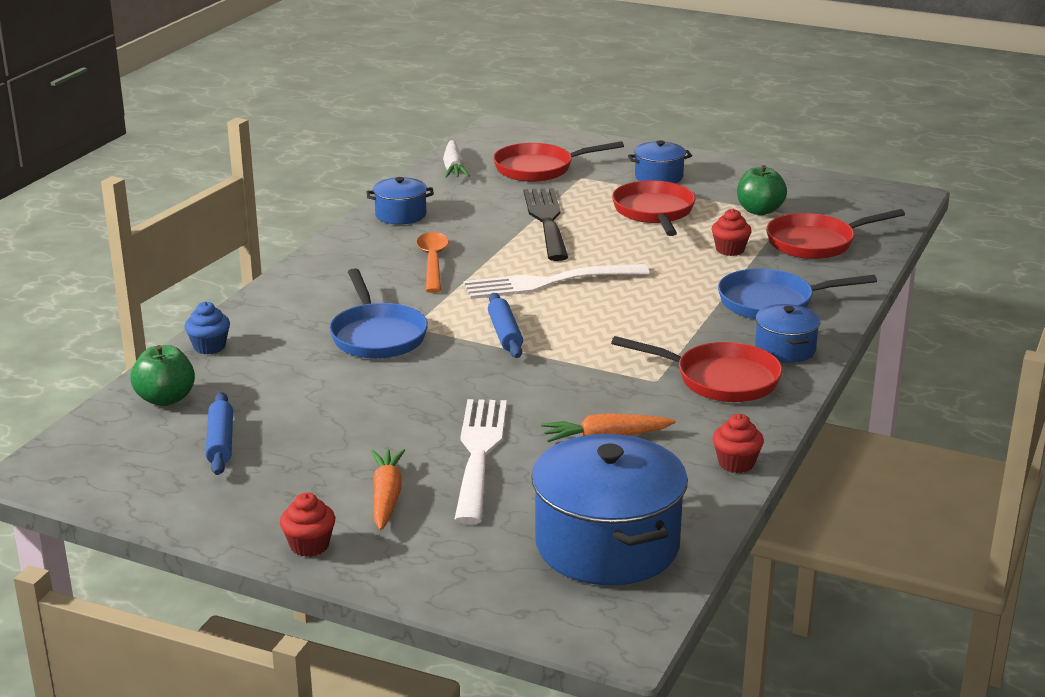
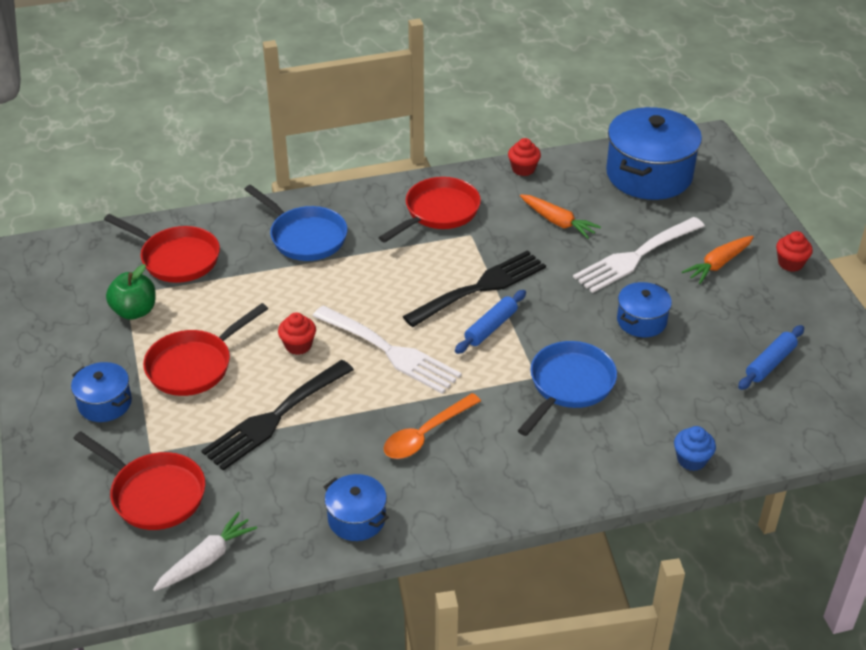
camera: 130 degrees left, 15 degrees up
green apple [130,345,195,406] -> none
red pan [611,336,783,402] -> red pan turned 60 degrees clockwise [378,177,481,243]
red cupcake [712,209,752,256] -> red cupcake moved to [278,312,316,355]
blue pot [755,304,820,363] -> blue pot moved to [617,282,672,337]
none -> black fork [402,250,546,327]

